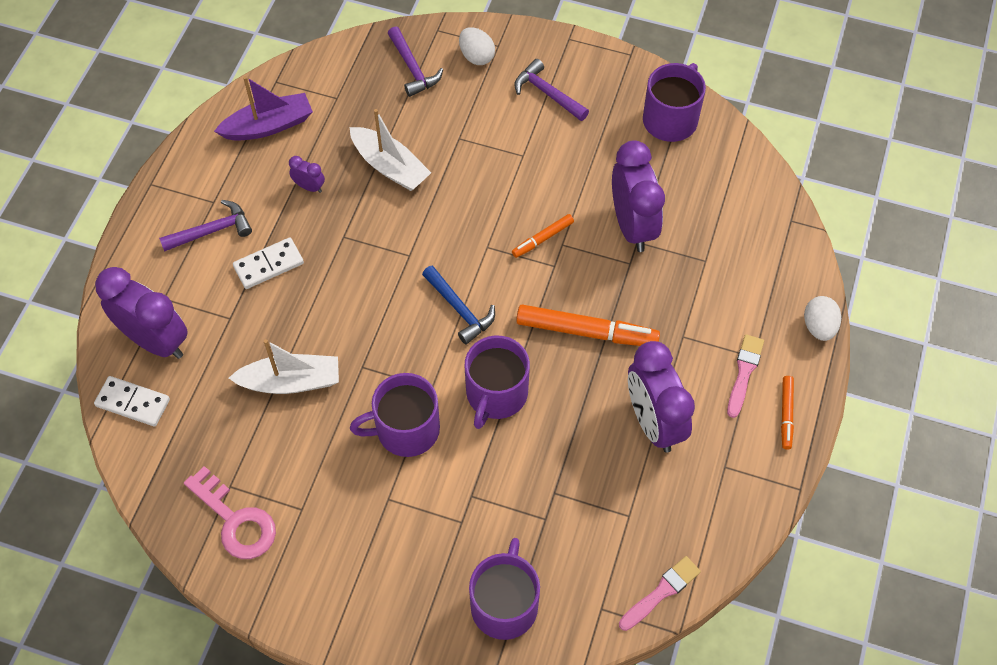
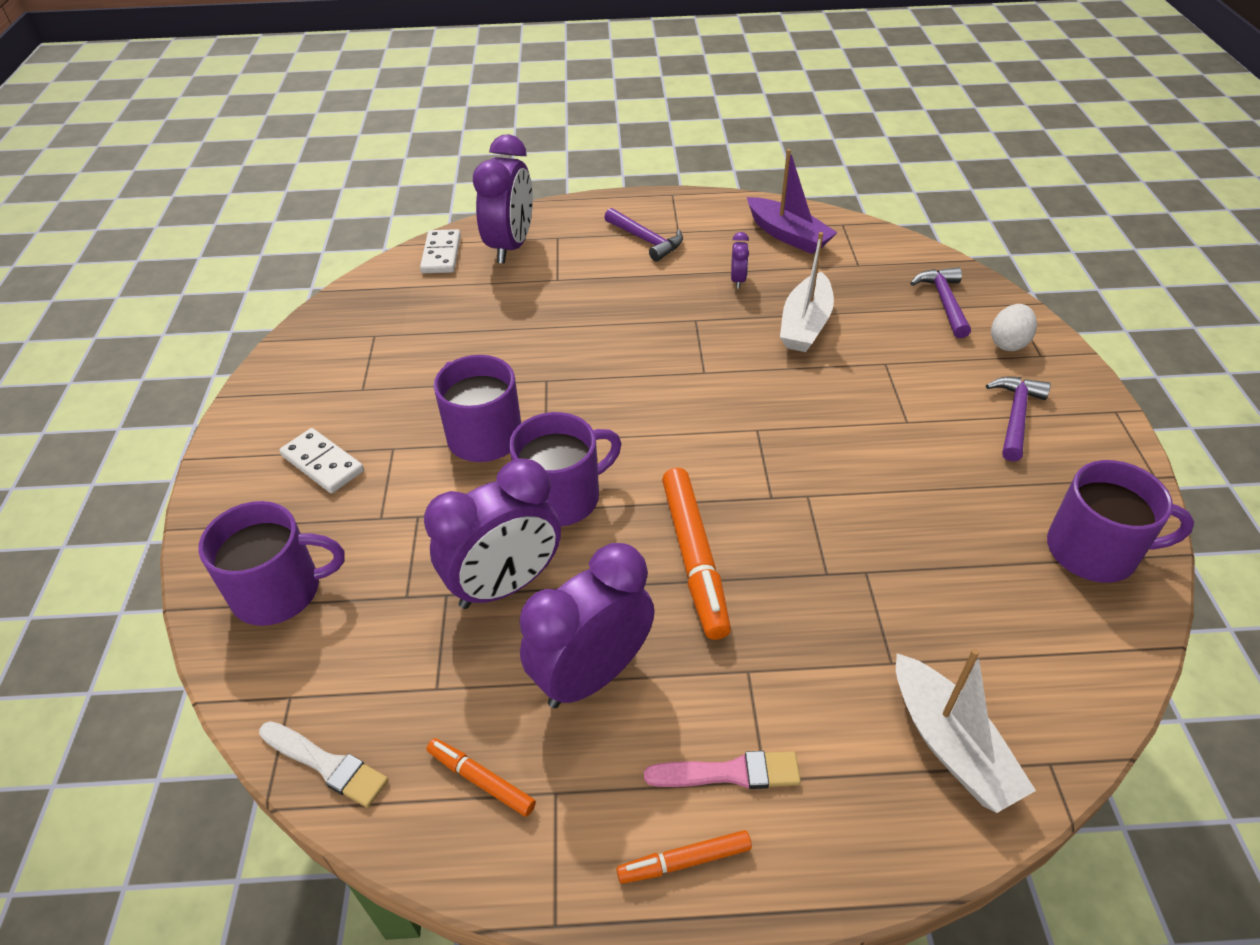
camera: 70 degrees right, 15 degrees down
pink key [184,466,276,559] -> none
white boat [229,339,339,394] -> white boat moved to [896,648,1036,813]
white domino [233,237,304,289] -> white domino moved to [279,428,364,493]
purple hammer [387,26,443,97] -> purple hammer turned 135 degrees clockwise [910,267,971,338]
blue hammer [422,265,495,345] -> none
purple mug [465,336,530,429] -> purple mug turned 150 degrees clockwise [509,412,622,526]
orange marker [512,214,574,258] -> orange marker moved to [427,738,536,817]
purple clock [612,140,665,252] -> purple clock moved to [424,458,561,609]
pink brush [619,556,701,631] -> white brush [259,721,388,808]
white egg [804,296,841,341] -> none

